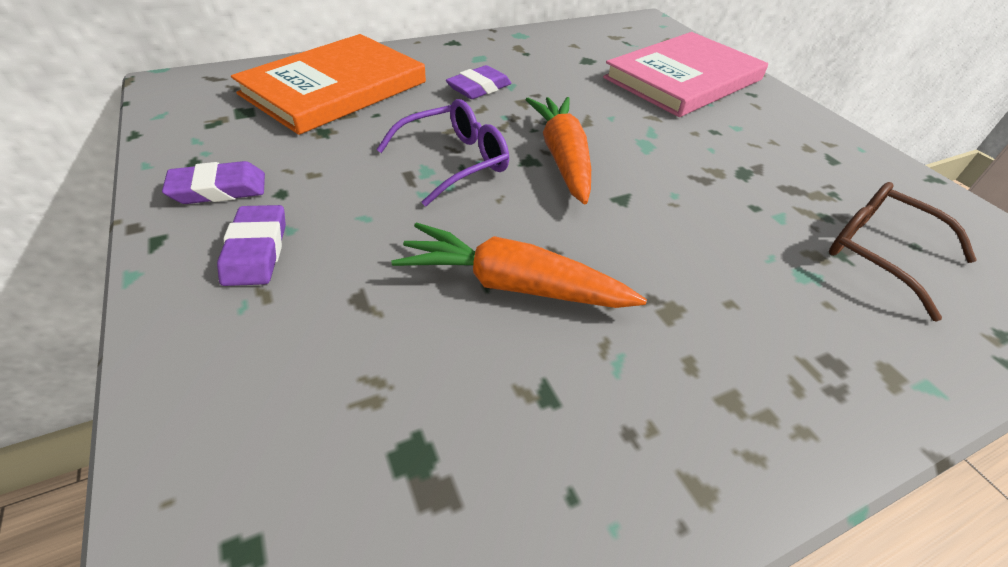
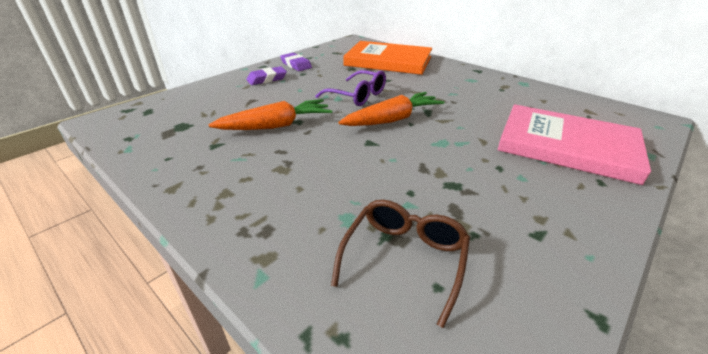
camera: 70 degrees right, 10 degrees down
orange carrot [391,222,647,308] -> orange carrot turned 75 degrees clockwise [209,99,332,130]
purple eraser [446,65,511,99] -> none

